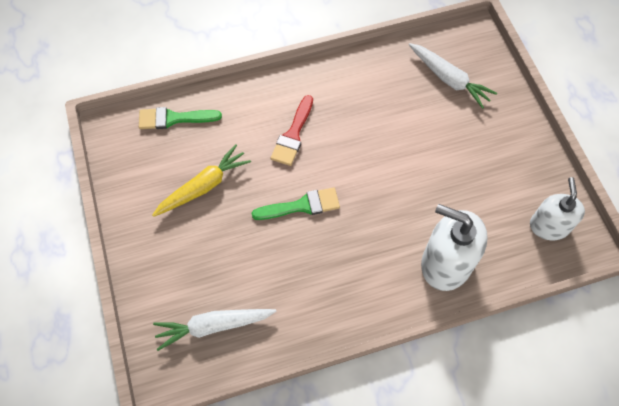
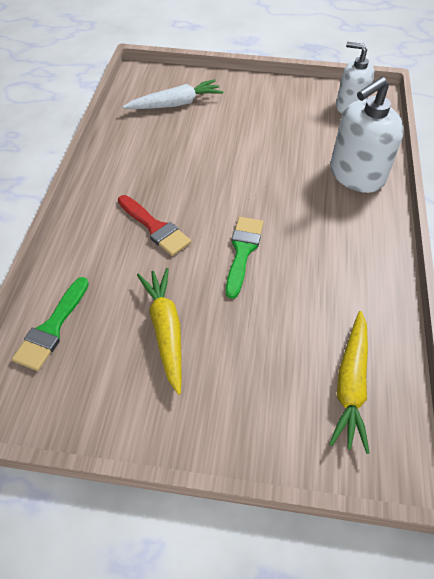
camera: 65 degrees left, 10 degrees down
white carrot [153,309,277,351] -> yellow carrot [329,311,370,454]

